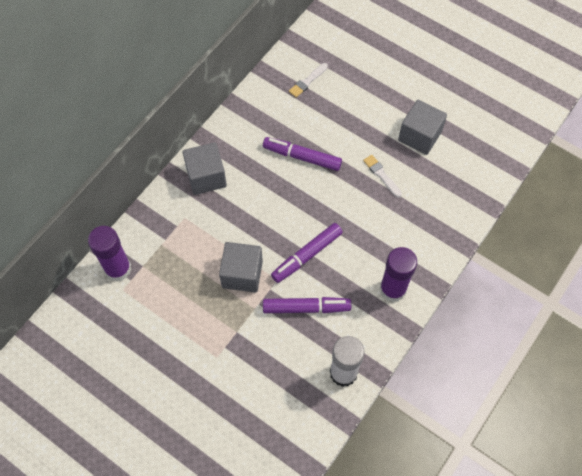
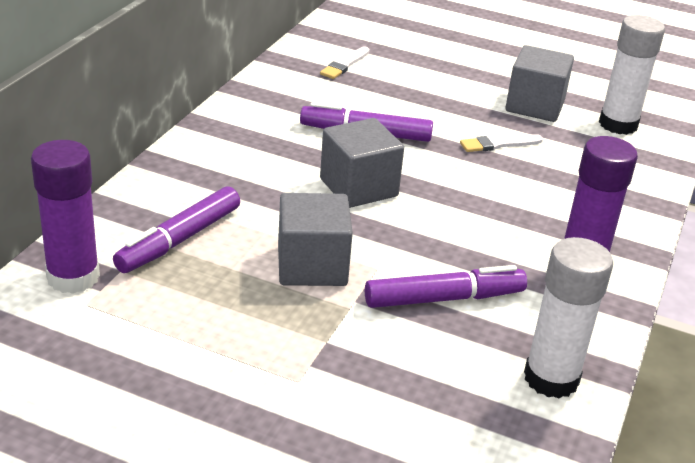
camera: 15 degrees left, 30 degrees down
grey cube [183,142,227,195] -> grey cube moved to [320,118,404,208]
purple marker [271,223,343,283] -> purple marker moved to [113,186,240,273]
white brush [363,155,402,197] -> white brush turned 60 degrees counterclockwise [460,134,543,152]
none -> white glue stick [599,15,665,135]

